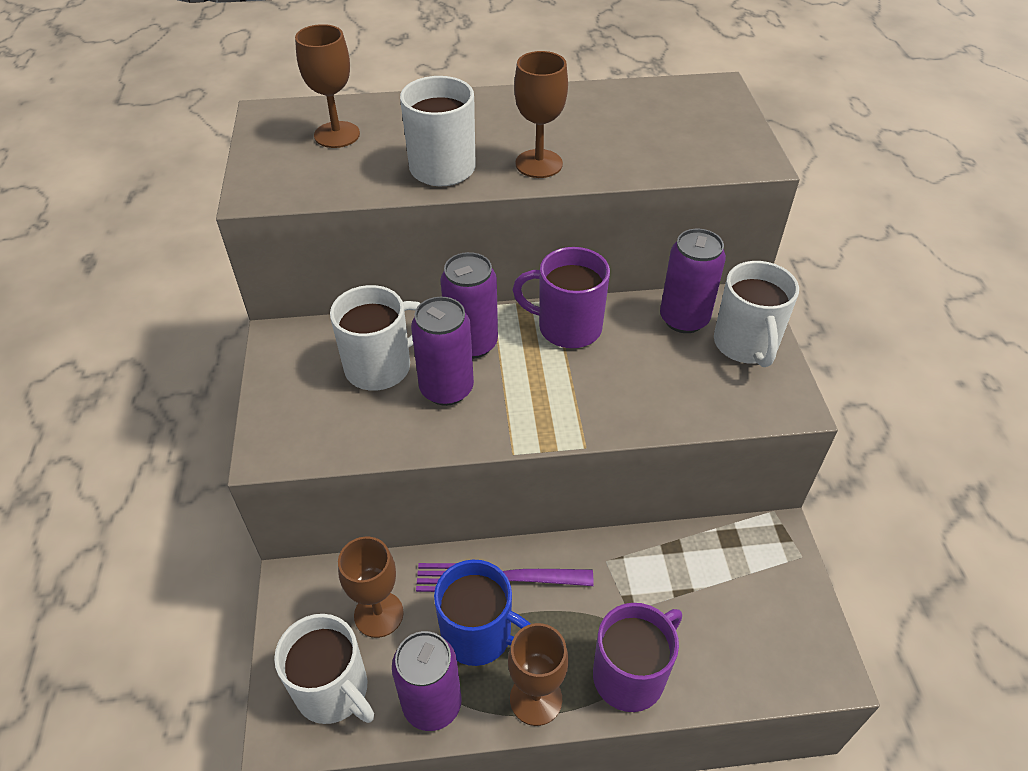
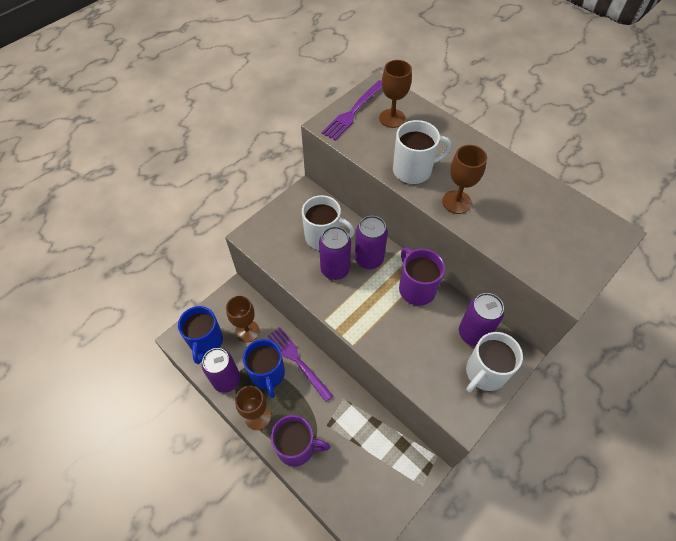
camera: 50 degrees right, 10 degrees up
white mug [274,614,374,724] -> blue mug [178,306,223,364]
none -> purple fork [322,80,382,140]

